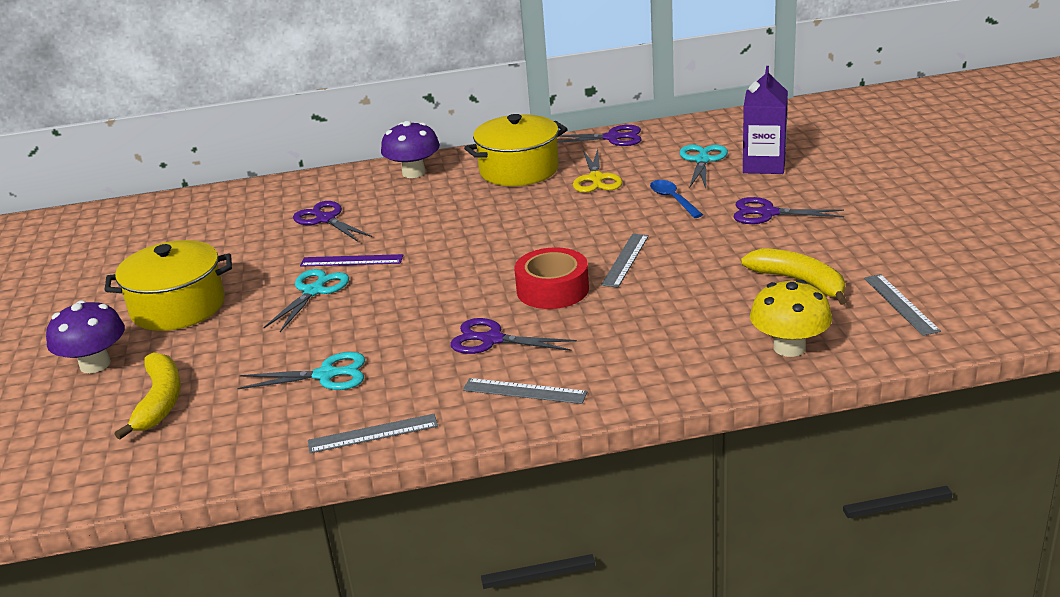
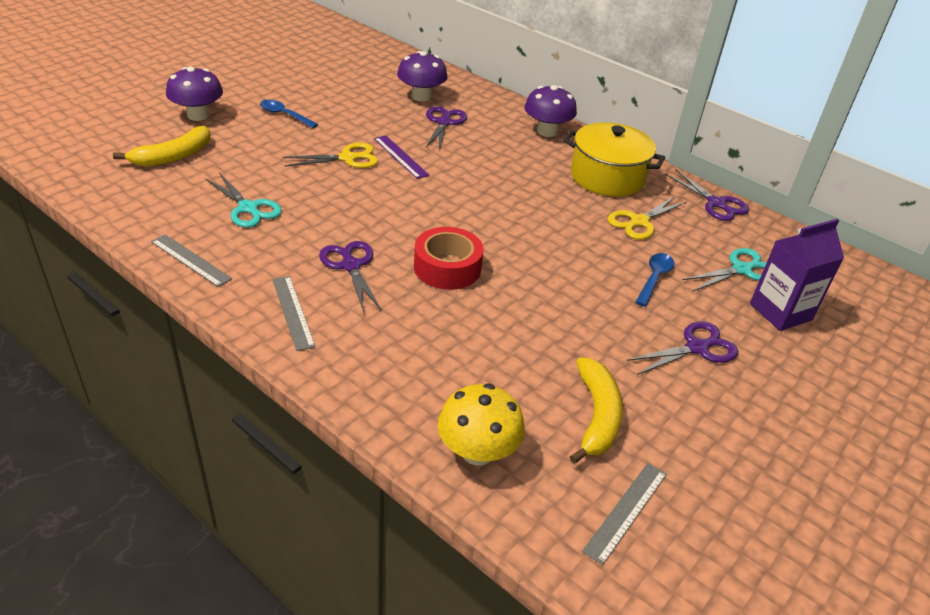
camera: 45 degrees right, 10 degrees up
yellow pot [105,240,232,331] -> blue spoon [260,100,318,128]
turquoise scissors [263,269,349,332] -> yellow scissors [283,143,378,168]
grey ruler [601,234,649,287] -> none
purple scissors [734,197,844,224] -> purple scissors turned 90 degrees clockwise [626,321,738,375]
none -> purple mushroom [397,51,448,102]

